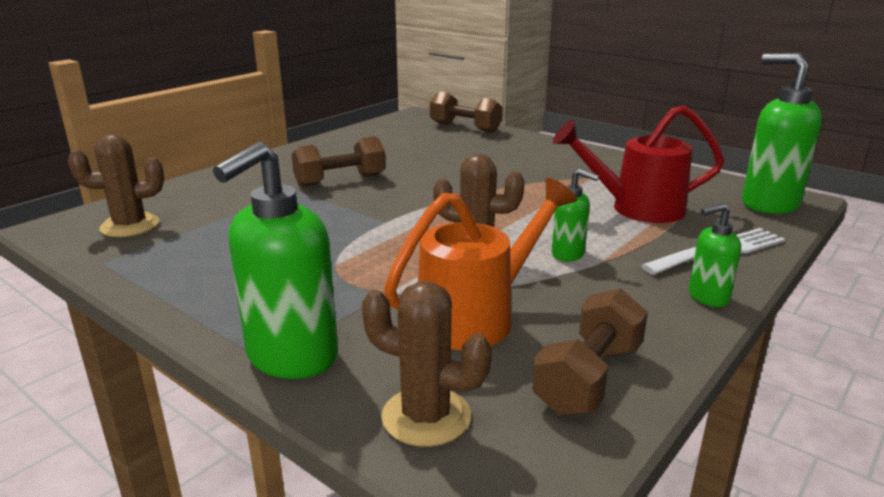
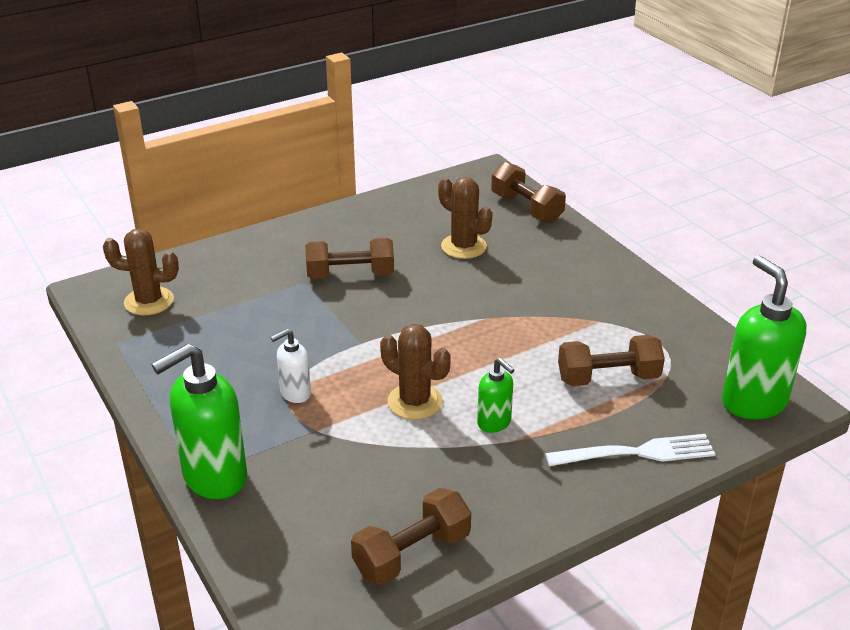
camera: 20 degrees right, 10 degrees up
brown cactus [362,281,492,447] -> brown cactus moved to [438,177,493,259]
orange watering can [384,178,577,350] -> none
red watering can [553,105,724,223] -> brown dumbbell [558,335,665,386]
green soap dispenser [689,203,741,307] -> none
none -> white soap dispenser [270,329,311,403]

